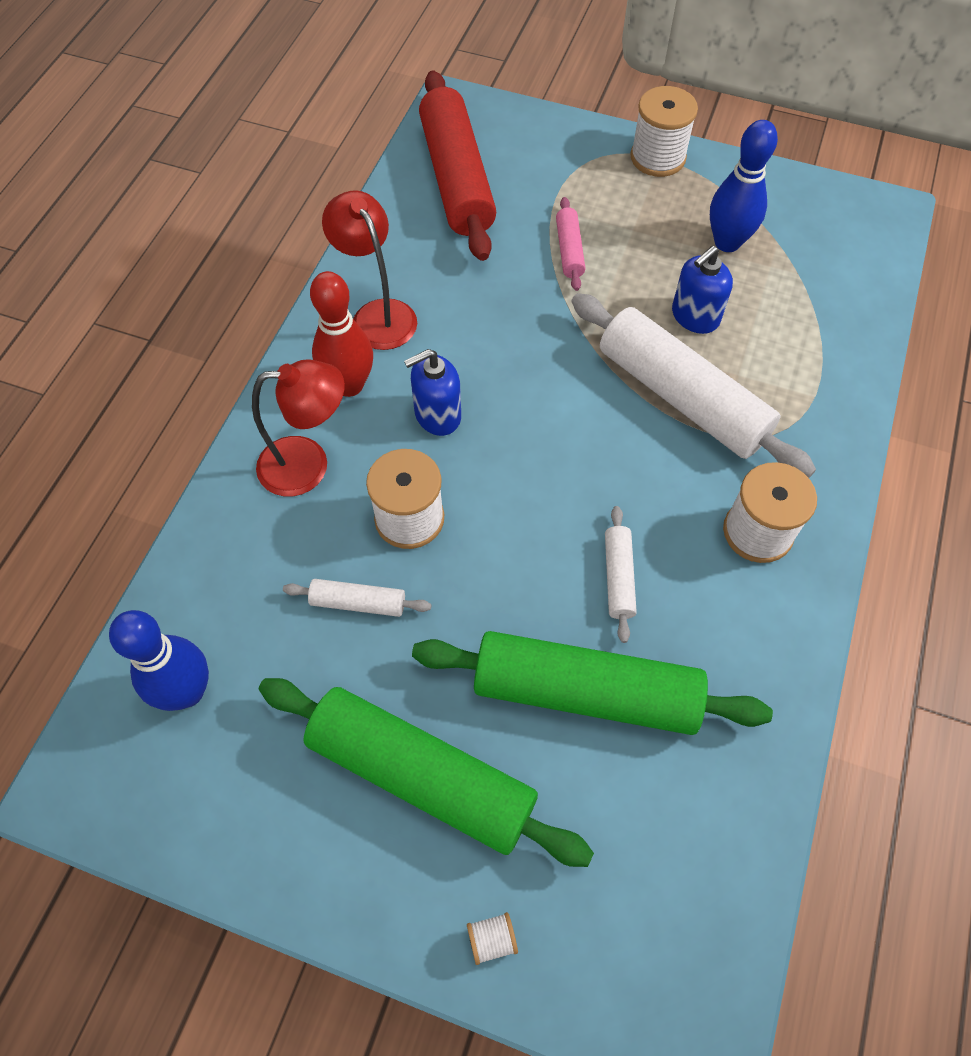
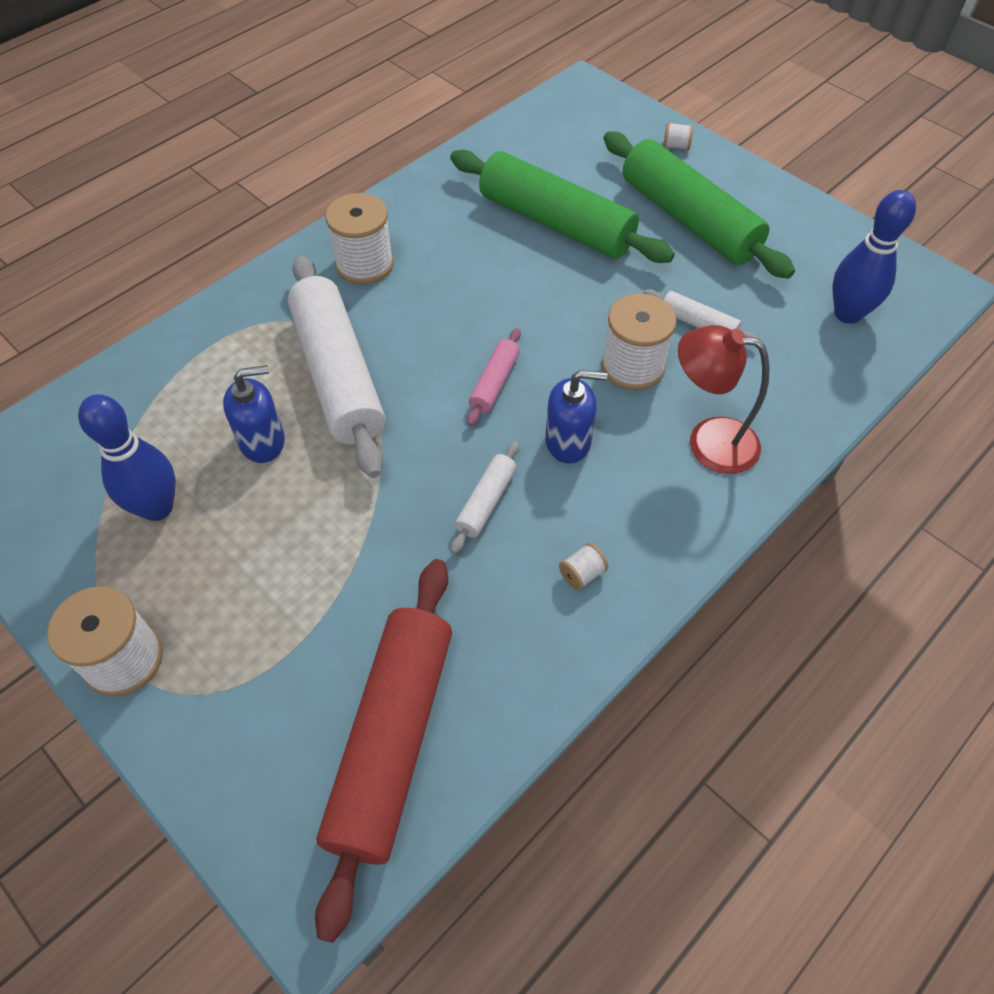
camera: 155 degrees left, 5 degrees down
red bowling pin [310,271,373,397] -> none
red lamp [322,190,417,350] -> white spool [559,543,608,590]
pink rolling pin [556,197,585,291] -> pink rolling pin moved to [467,328,521,426]
white rolling pin [605,506,637,643] -> white rolling pin moved to [451,441,519,554]

